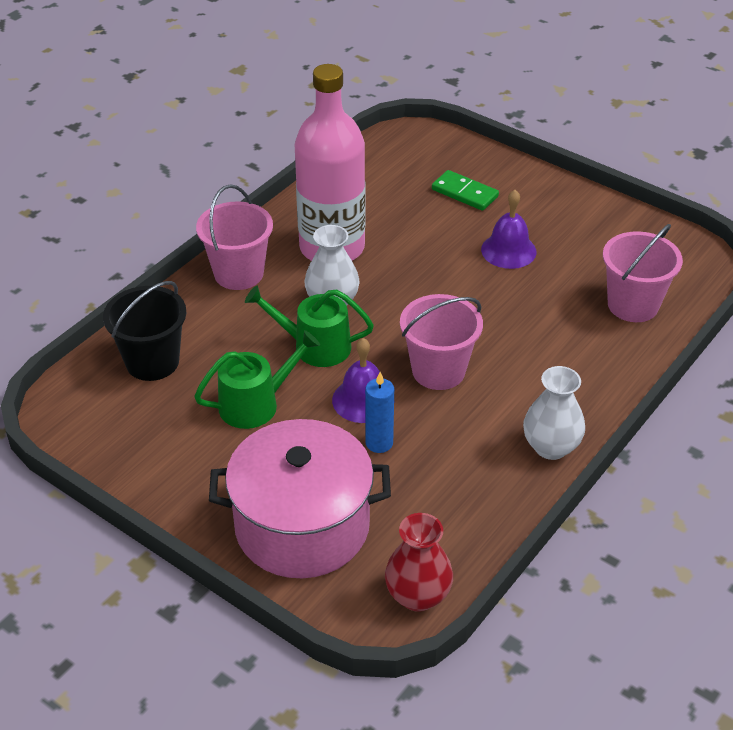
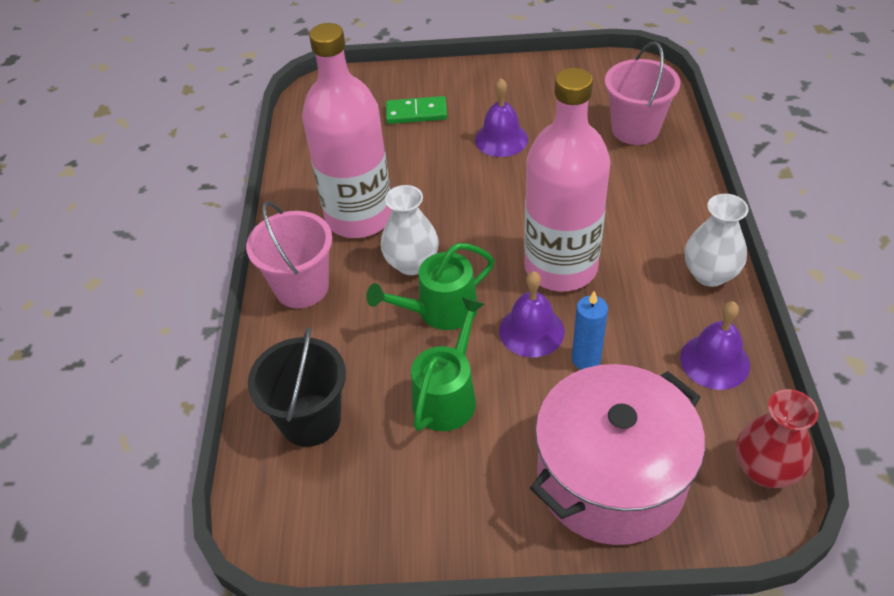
camera: 35 degrees left, 5 degrees up
pink bucket [400,294,483,390] -> pink bottle [524,68,611,292]
none -> purple bell [680,301,750,390]

